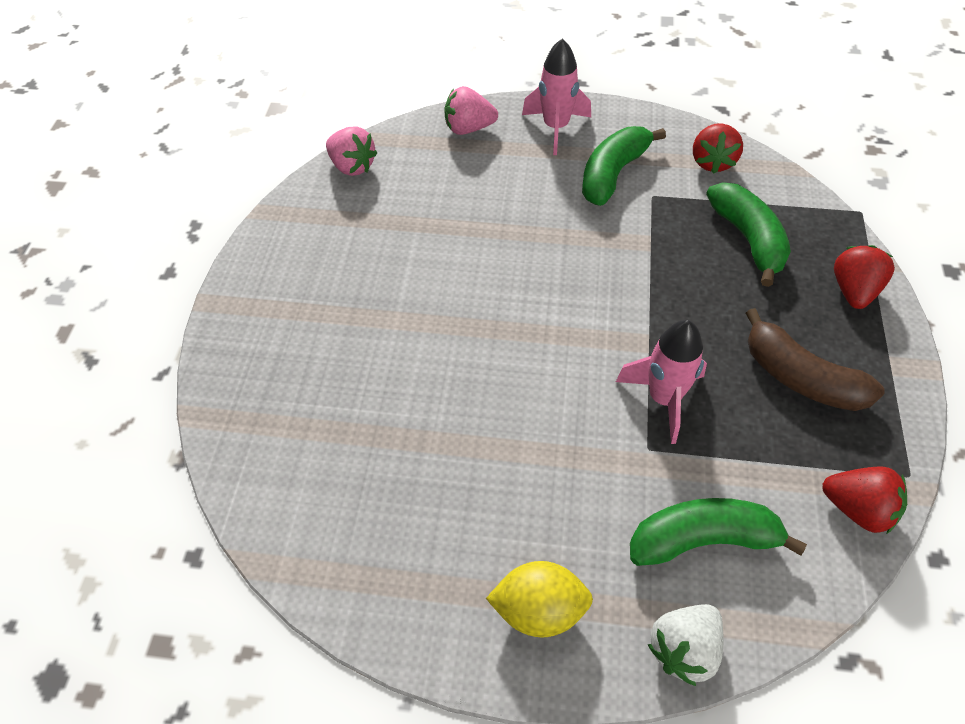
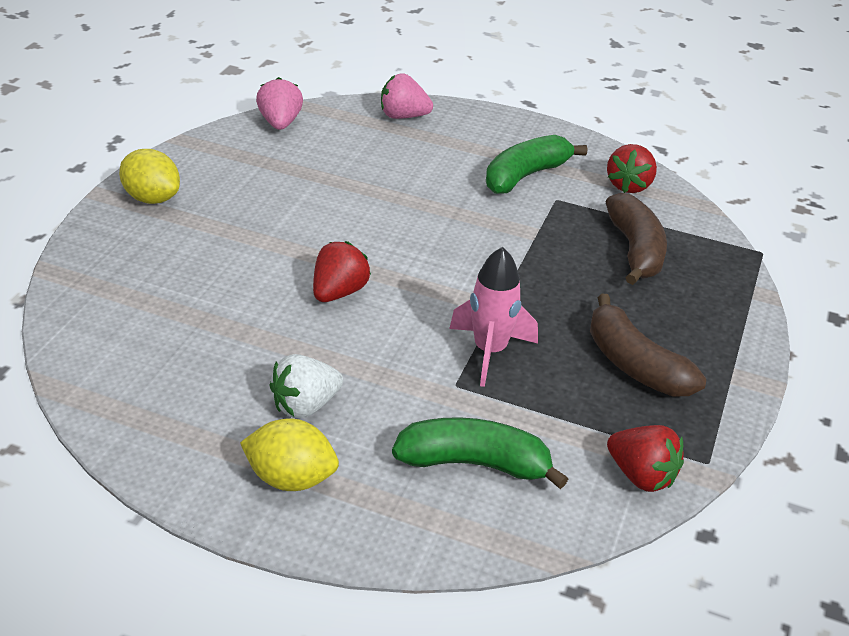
camera: 10 degrees right, 15 degrees down
pink strawberry [326,126,377,176] -> pink strawberry turned 150 degrees counterclockwise [256,77,303,130]
pink rocket [522,39,591,155] -> none
white strawberry [648,604,724,686] -> white strawberry moved to [270,354,343,419]
green banana [706,182,791,287] -> brown banana [606,193,667,285]
red strawberry [834,245,895,309] -> red strawberry moved to [313,241,371,302]
none -> yellow lemon [119,149,180,204]

